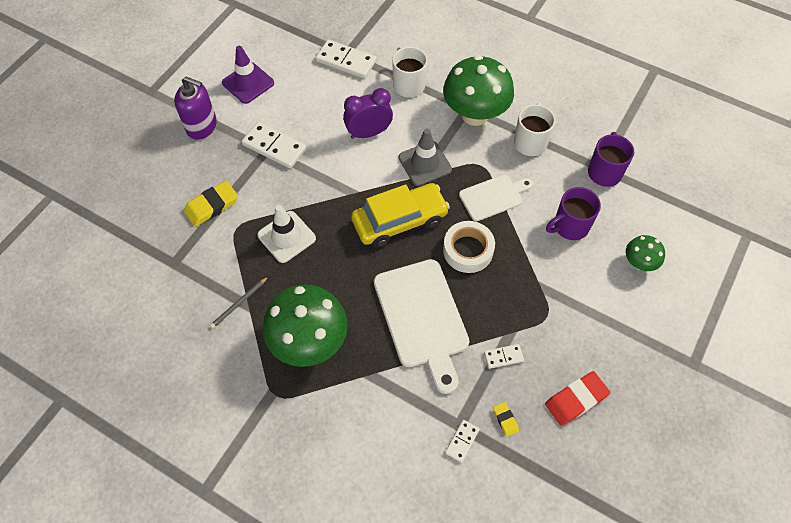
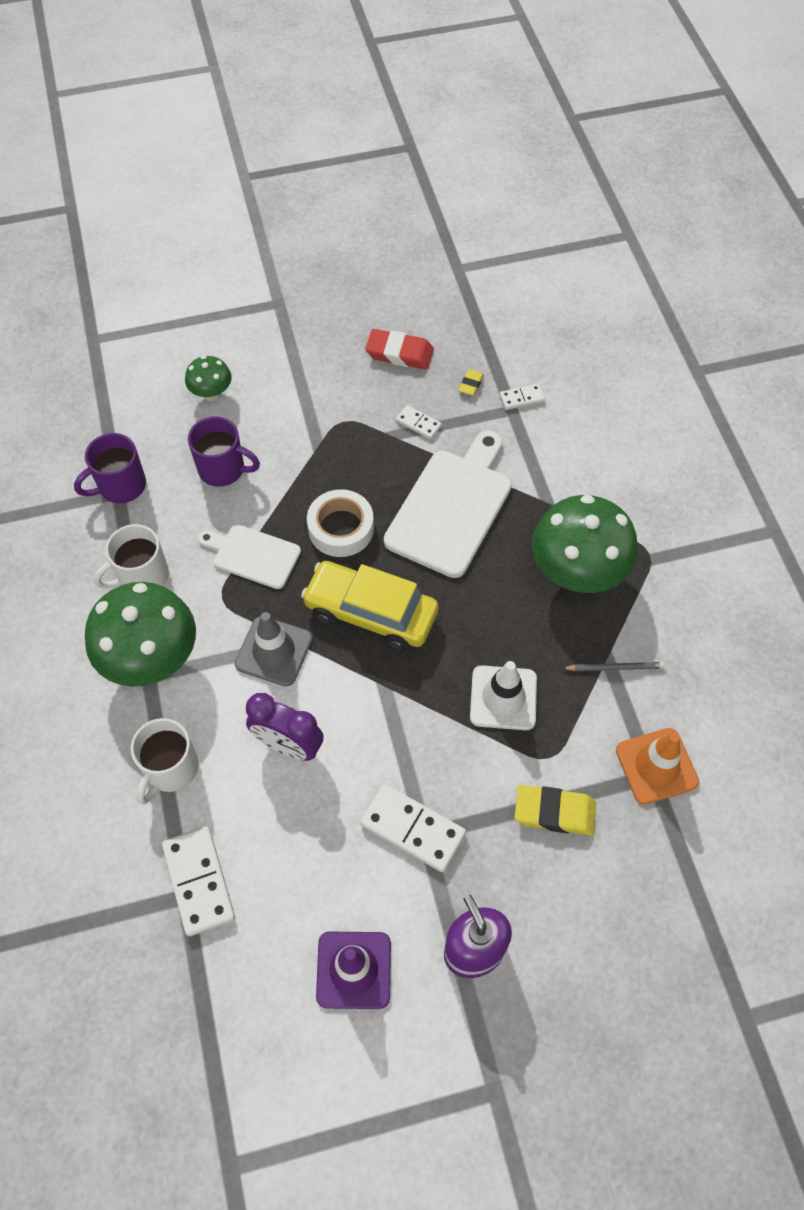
camera: 135 degrees left, 0 degrees up
white domino [242,122,306,169] -> white domino turned 45 degrees counterclockwise [360,784,466,872]
none -> orange traffic cone [616,728,699,805]

